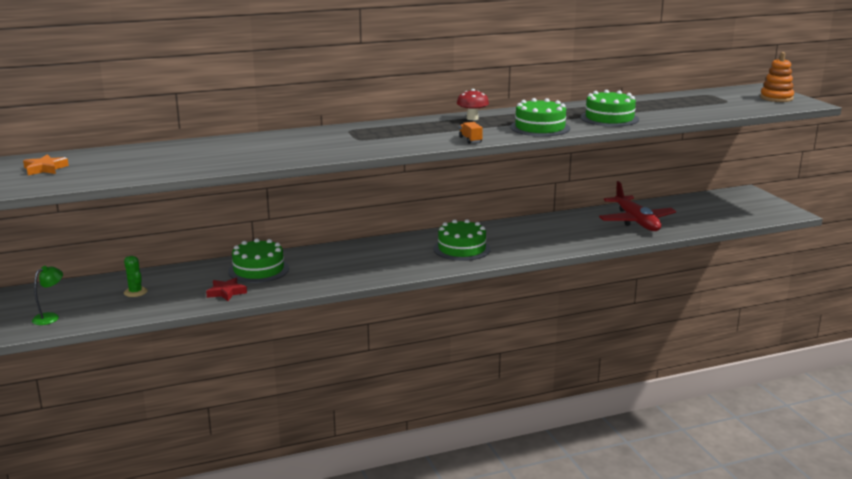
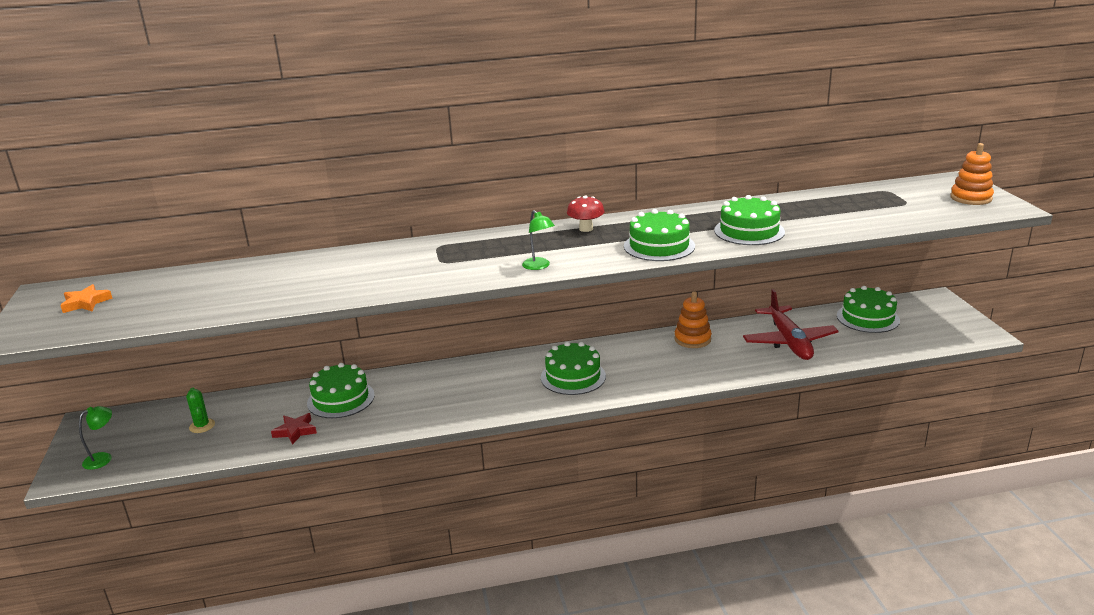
camera: 10 degrees right, 5 degrees up
orange truck [459,122,483,144] -> none
none -> green lamp [522,210,555,270]
none -> orange stacking toy [674,291,712,348]
none -> green cake [837,286,900,333]

